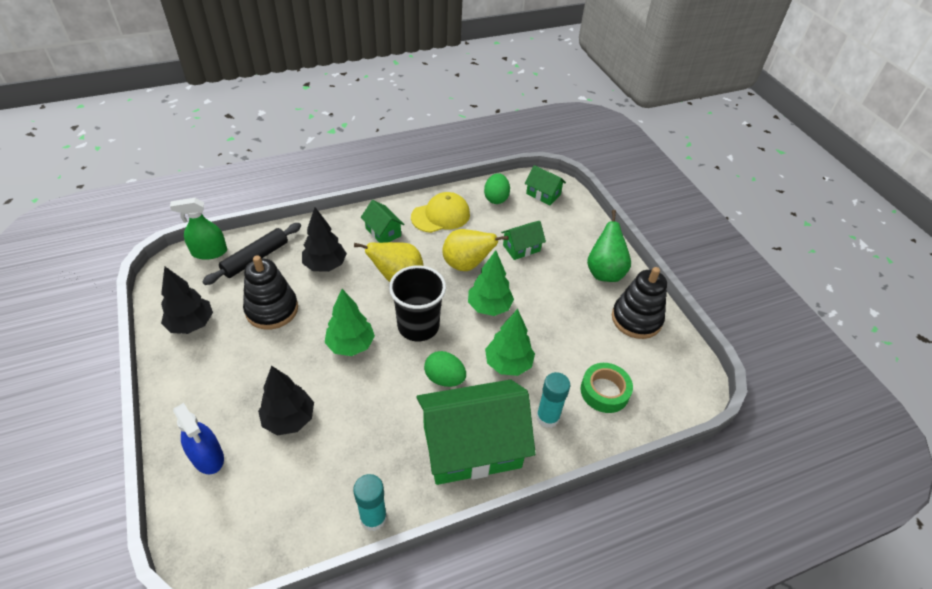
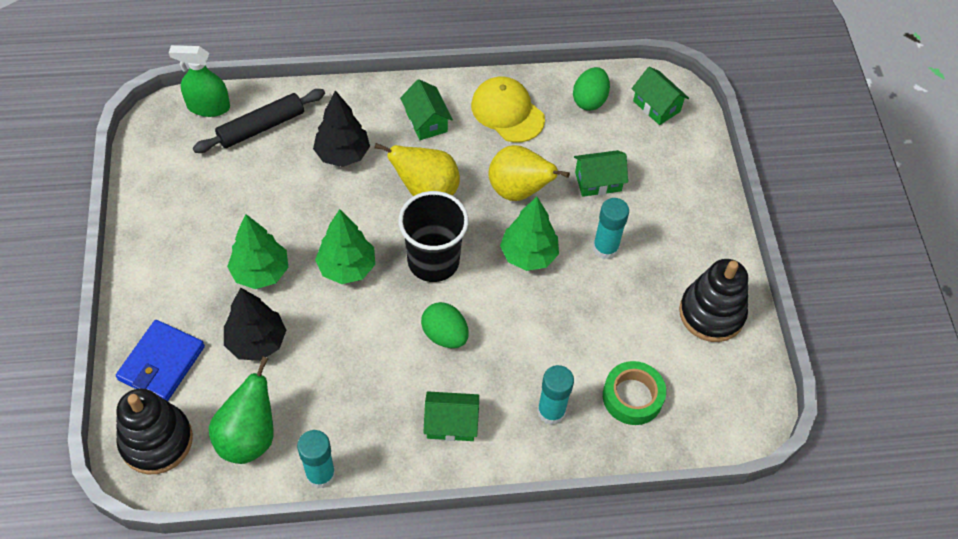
camera: 15 degrees right, 10 degrees up
black tree [161,266,213,334] -> none
blue spray bottle [173,403,224,475] -> blue wallet [116,320,205,401]
black stacking toy [243,255,298,330] -> black stacking toy moved to [116,388,193,474]
yellow cap [411,192,470,233] -> yellow cap turned 120 degrees counterclockwise [471,76,545,142]
green house [416,380,536,485] -> green house [423,391,479,441], size x0.46
green tree [485,309,535,376] -> green tree moved to [227,214,288,289]
green pear [587,210,631,282] -> green pear moved to [209,357,274,464]
none -> turquoise glue stick [593,198,629,260]

